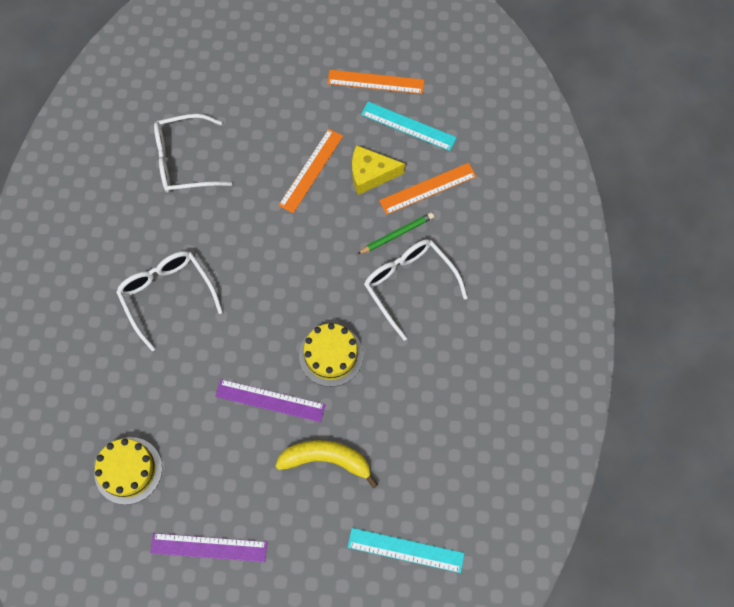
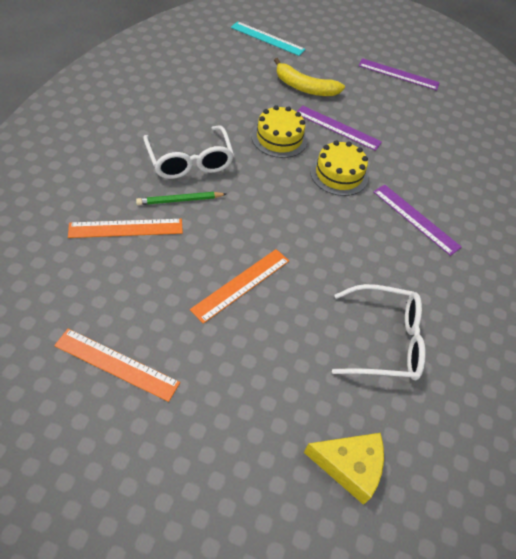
camera: 170 degrees left, 15 degrees down
yellow cake [94,437,162,505] -> yellow cake moved to [310,140,368,196]
white glasses [116,251,223,351] -> purple ruler [373,184,462,256]
yellow cheese [352,145,405,195] -> yellow cheese moved to [304,433,384,505]
turquoise ruler [361,102,457,151] -> none

